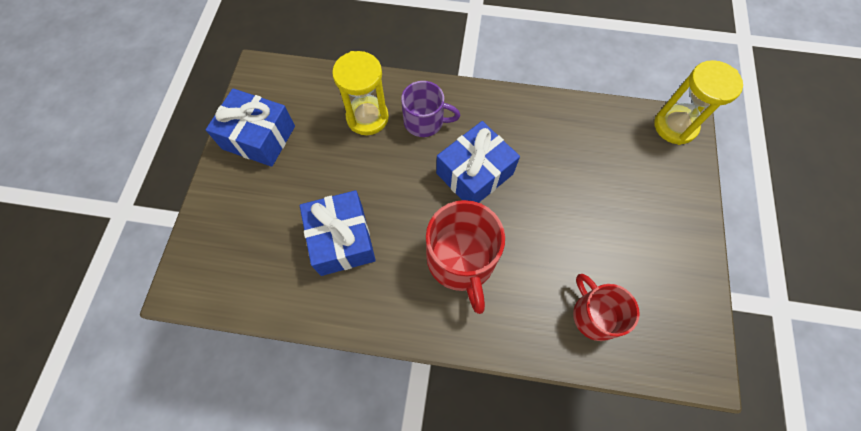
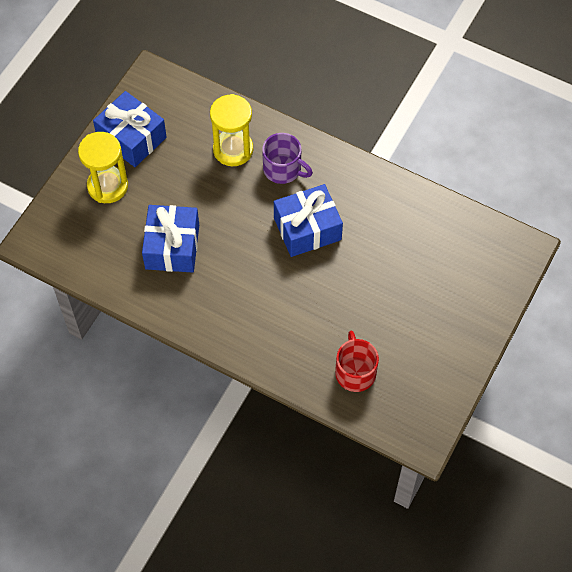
camera: 20 degrees right, 5 degrees down
red mug [426,200,505,314] -> none
yellow hourglass [654,60,743,145] -> yellow hourglass moved to [78,132,128,203]

